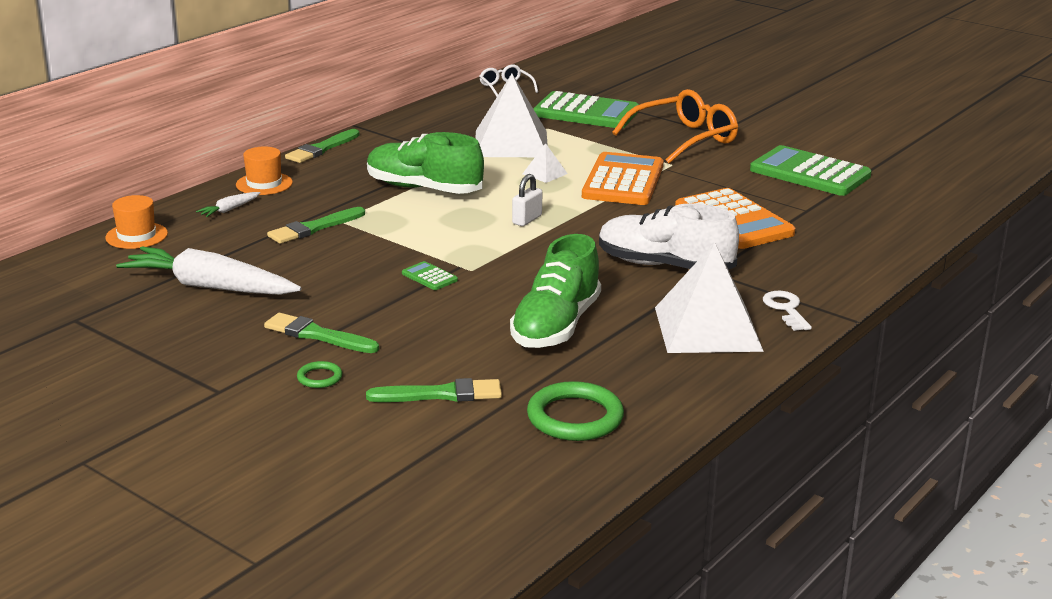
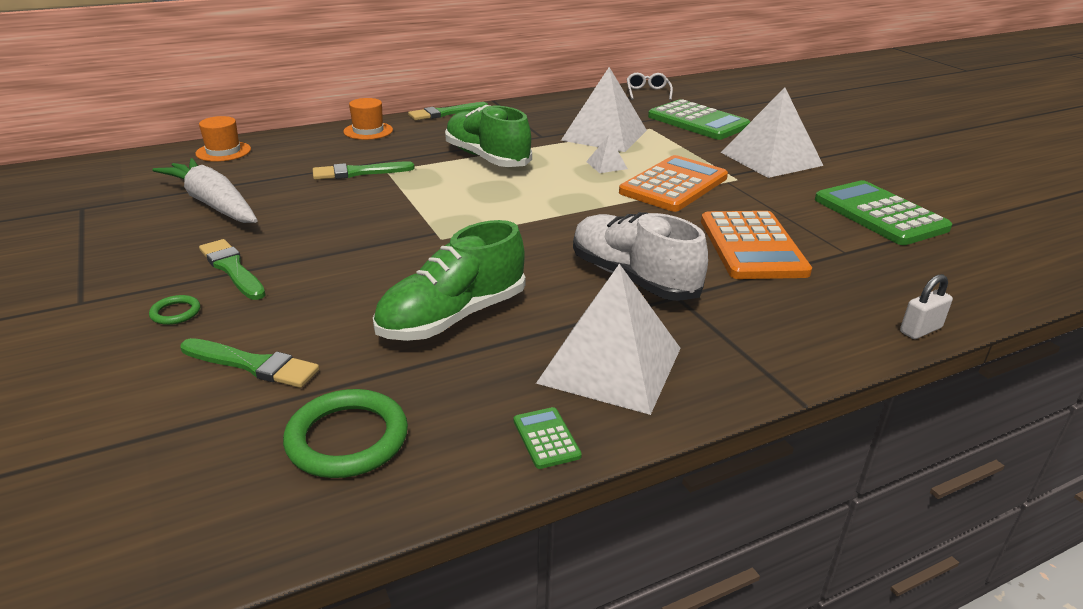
camera: 25 degrees right, 5 degrees up
white carrot [196,192,260,217] -> none
green calculator [402,261,458,290] -> green calculator moved to [514,407,582,469]
white padlock [512,174,542,226] -> white padlock moved to [900,274,953,339]
orange glasses [612,89,738,164] -> white pyramid [721,87,823,178]
white key [763,291,812,331] -> none

